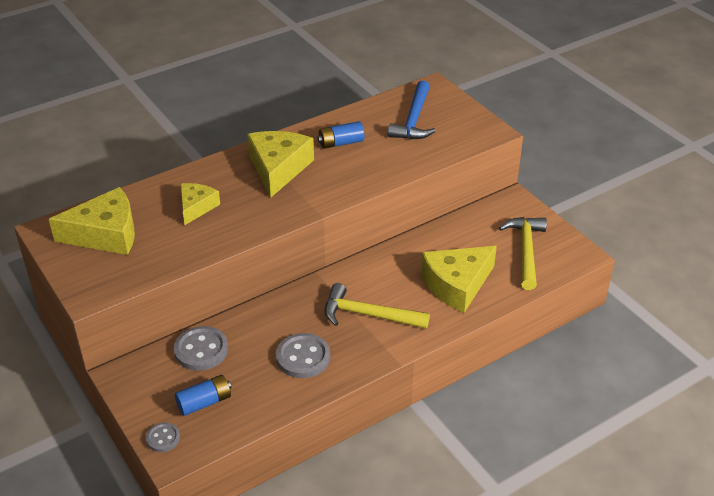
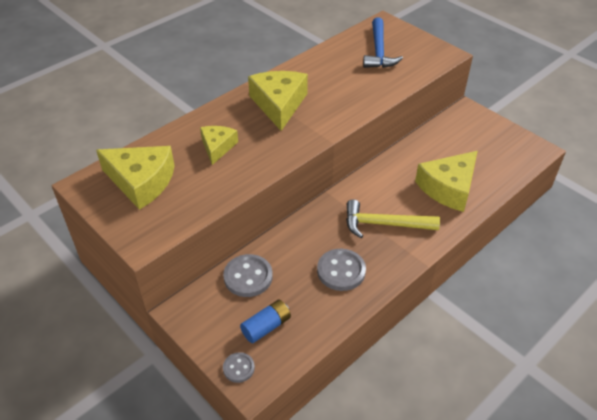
camera: 10 degrees left, 5 degrees up
yellow cheese [49,187,135,255] -> yellow cheese turned 45 degrees clockwise [96,146,175,210]
blue battery [317,121,365,149] -> none
yellow hammer [499,217,547,290] -> none

